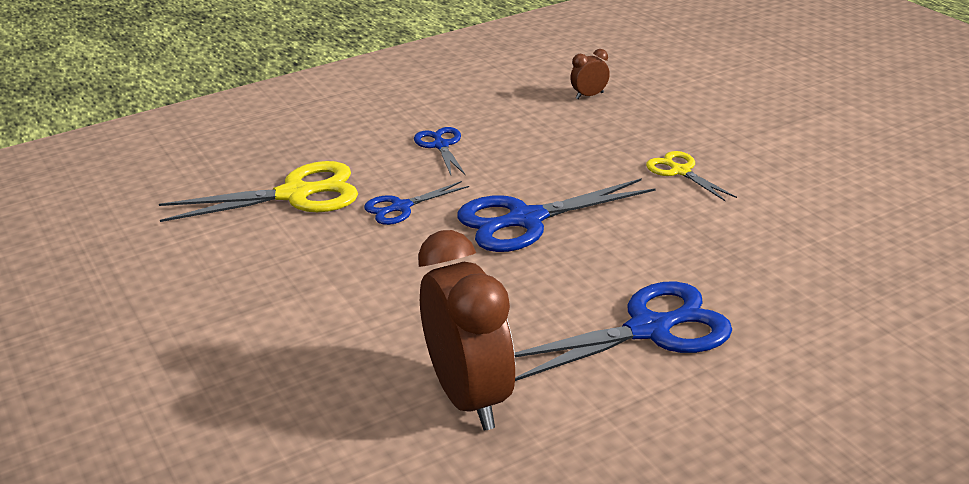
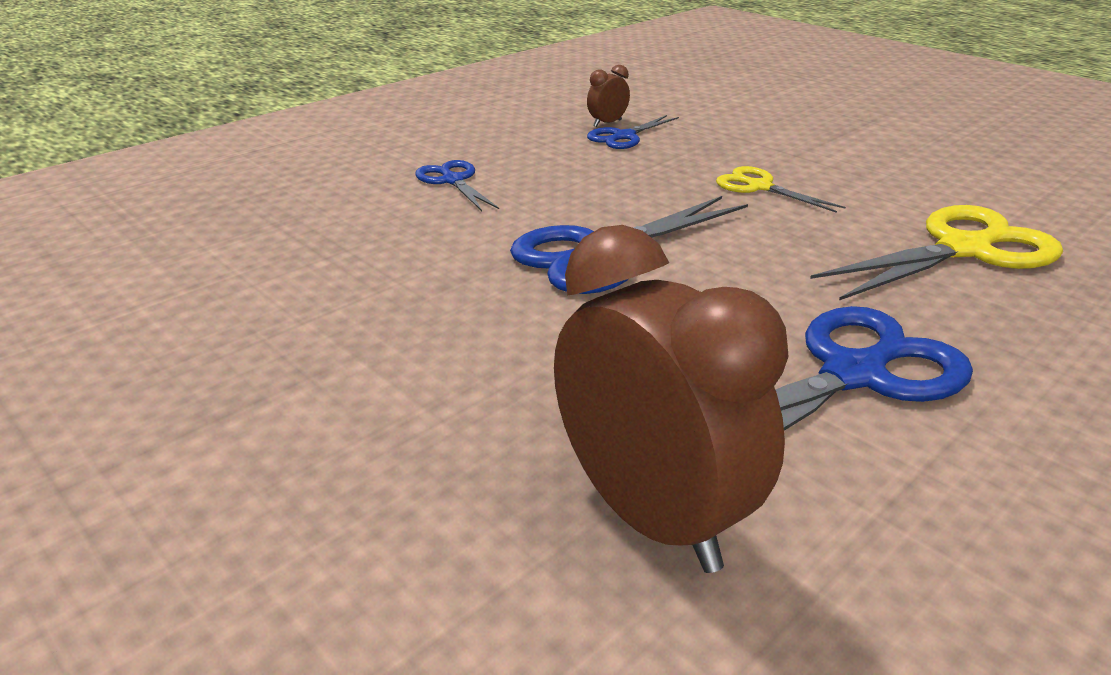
camera: 15 degrees left, 0 degrees up
yellow scissors [159,161,358,222] -> yellow scissors moved to [810,205,1063,300]
blue scissors [364,181,469,225] -> blue scissors moved to [587,115,679,149]

